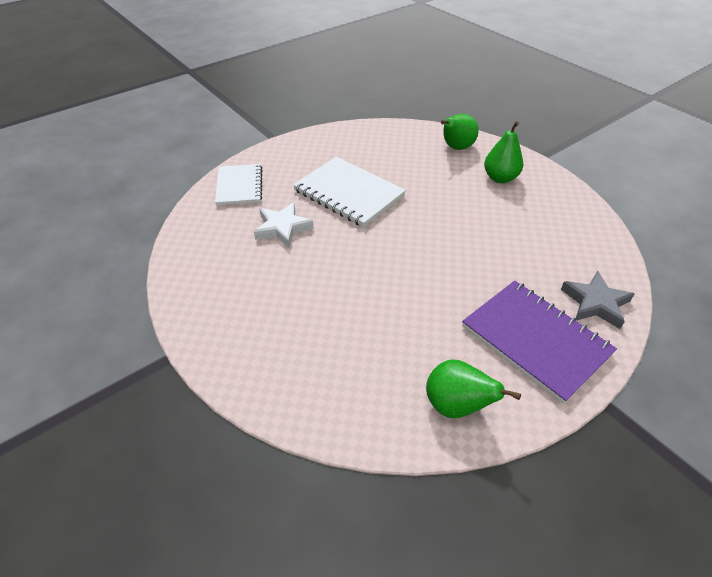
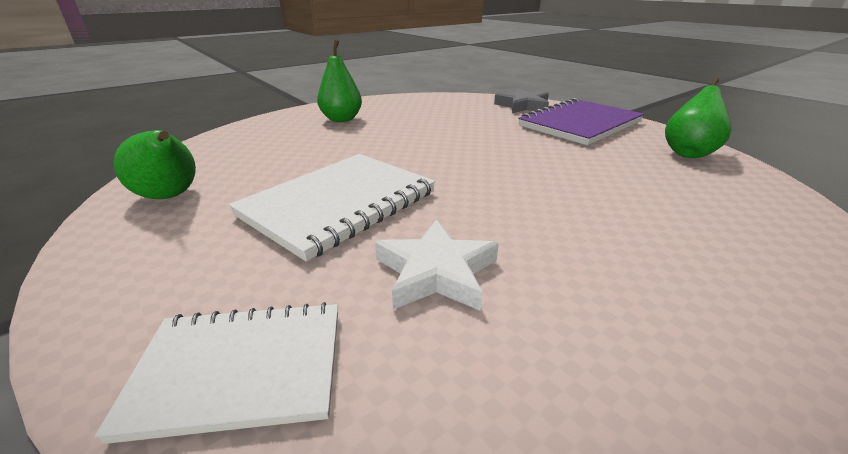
camera: 90 degrees left, 15 degrees down
green pear [441,114,479,150] -> green pear moved to [114,130,196,199]

